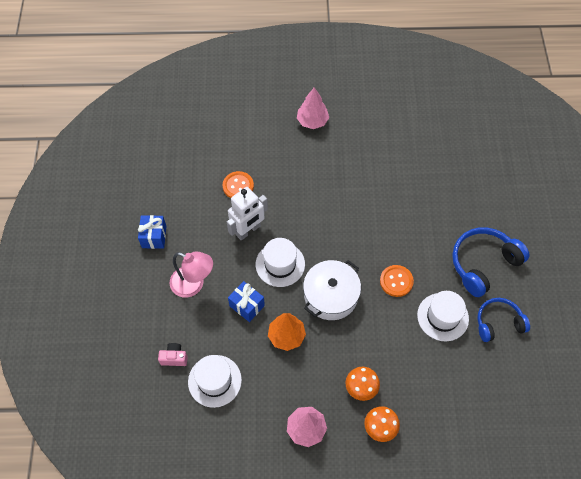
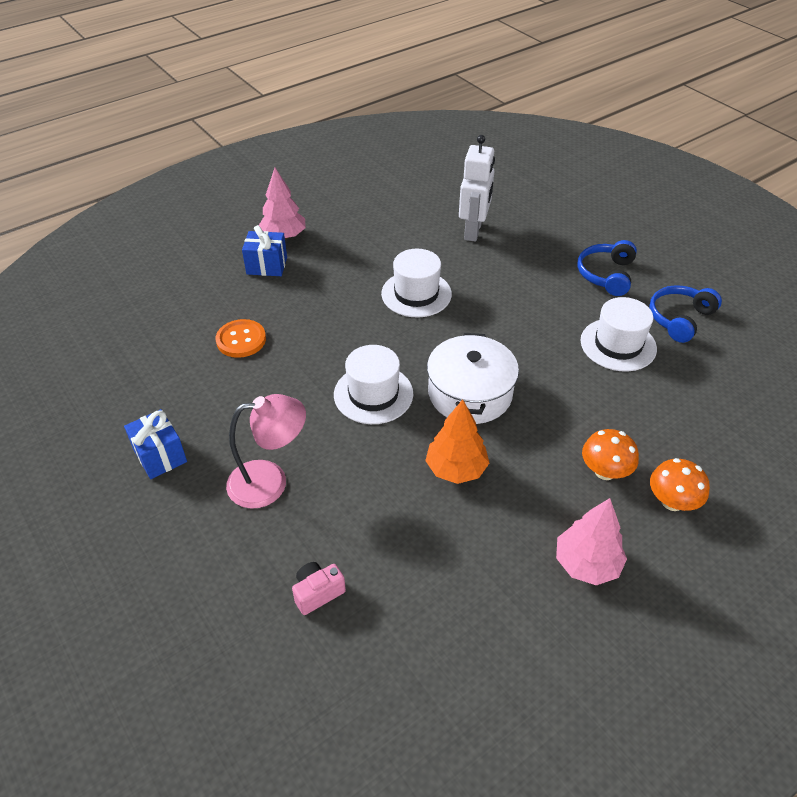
camera: 35 degrees left, 15 degrees down
white hat [188,355,242,408] -> white hat moved to [381,249,452,317]
white robot [227,187,268,241] -> white robot moved to [459,135,495,242]
blue gift [228,281,265,322] -> blue gift moved to [242,225,287,276]
orange button [380,265,414,297] -> none
blue headphones [452,227,530,297] -> blue headphones [578,240,637,296], size x0.66

